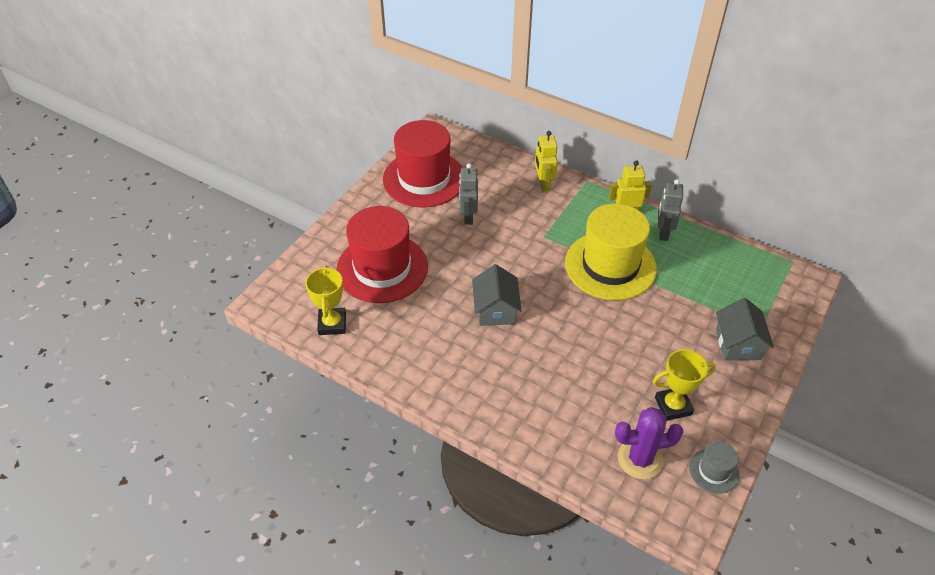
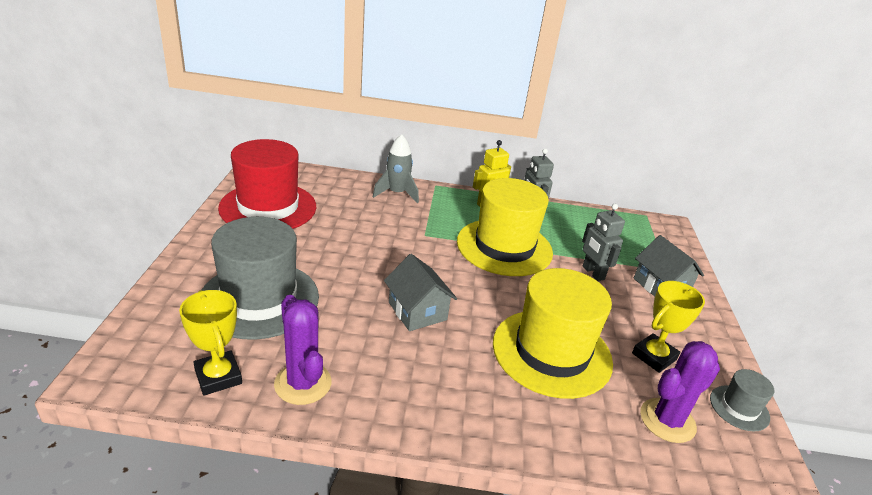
camera: 30 degrees left, 15 degrees down
red hat [336,206,428,303] -> grey hat [202,217,319,340]
grey robot [459,163,478,225] -> grey robot moved to [582,204,625,281]
yellow robot [535,131,558,192] -> grey rocket [373,134,419,204]
none -> purple cactus [274,295,332,405]
none -> yellow hat [493,268,613,399]

